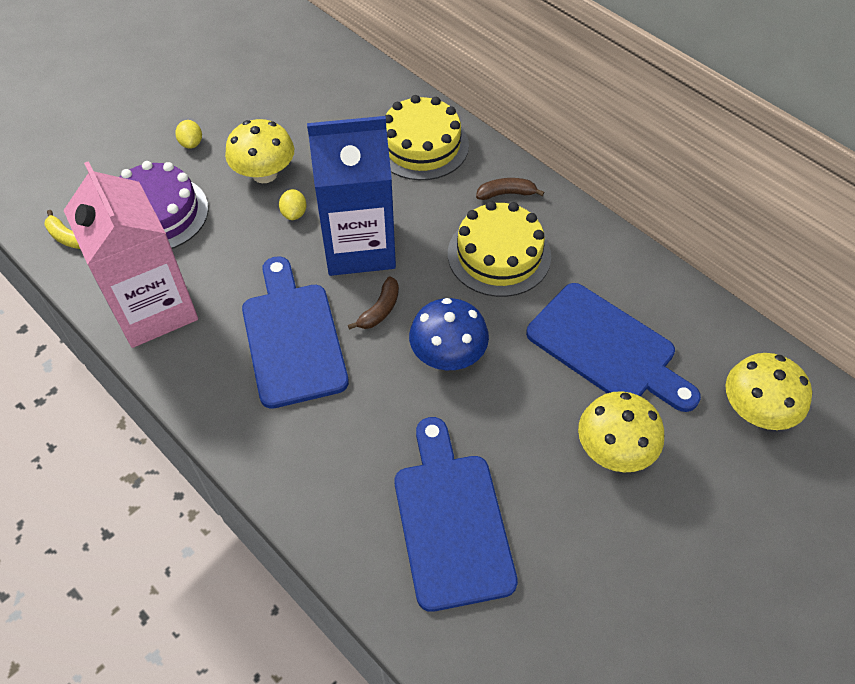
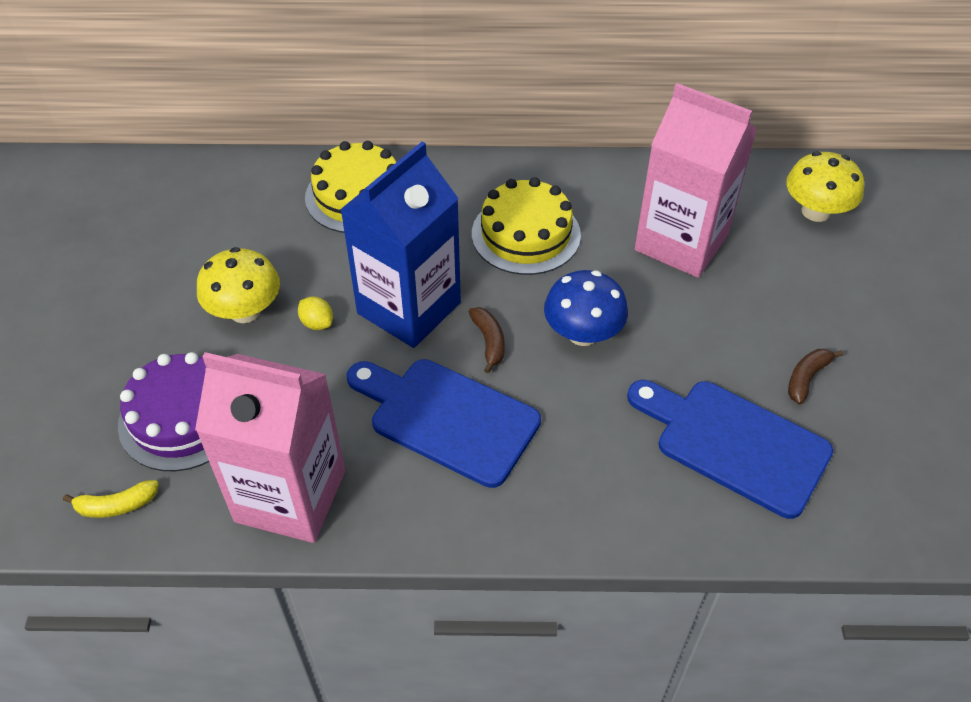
camera: 45 degrees left, 5 degrees down
yellow lemon [175,120,202,149] -> none
brown banana [476,178,544,200] -> brown banana moved to [788,349,843,405]
blue cutting board [526,283,701,412] -> pink carton [635,83,757,278]
yellow mushroom [578,391,664,472] -> none

